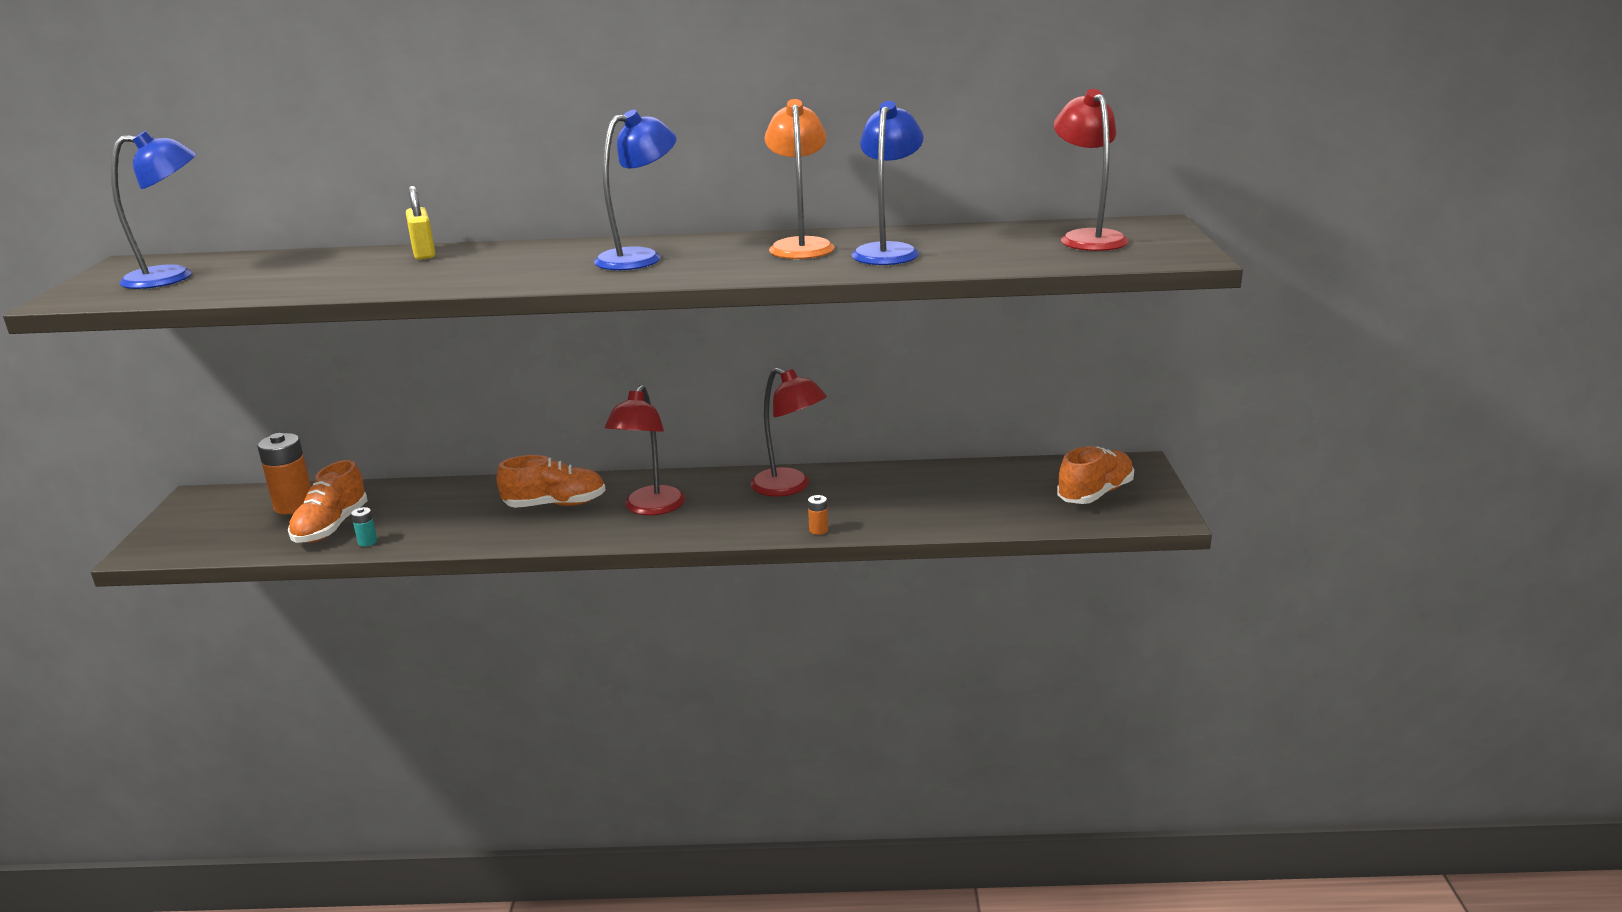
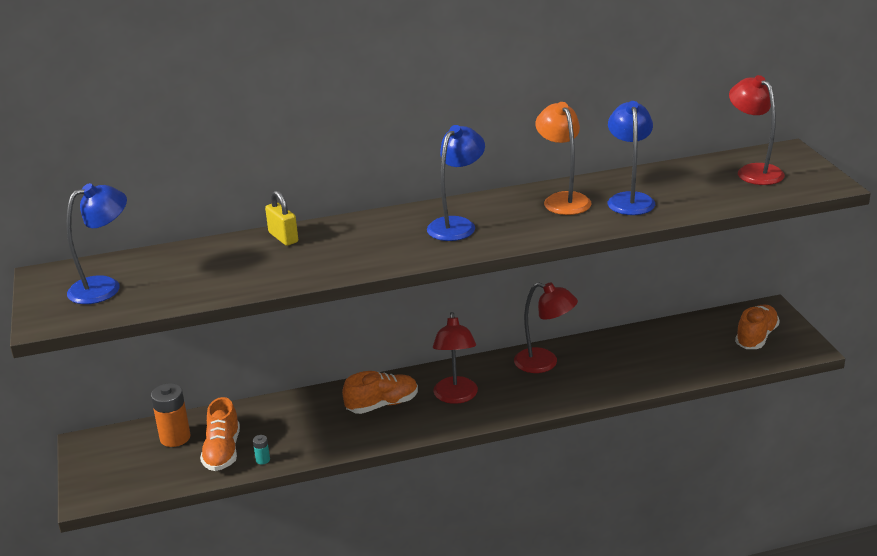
camera: 15 degrees left, 5 degrees up
orange battery [808,495,828,535] -> none

